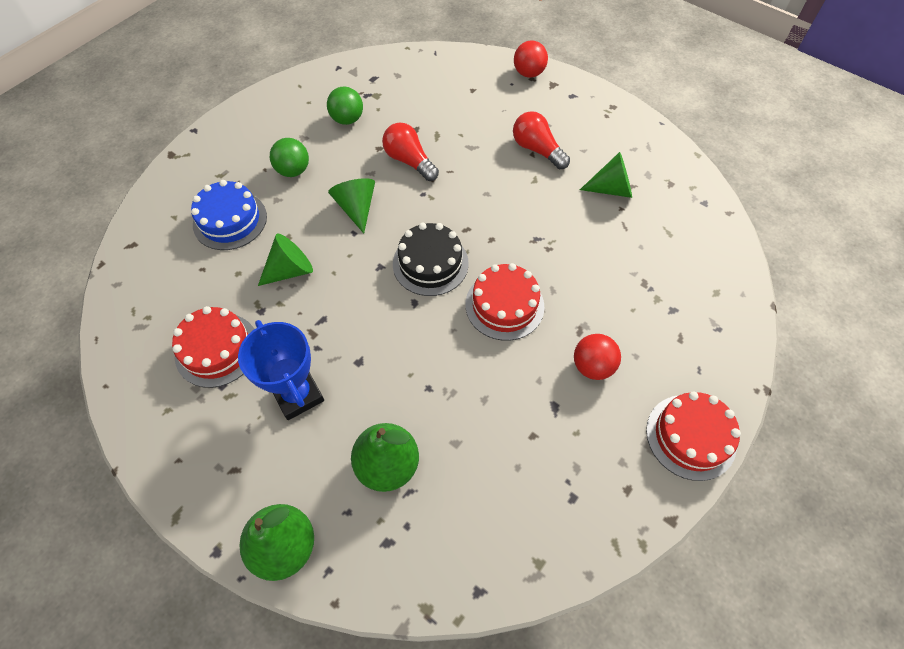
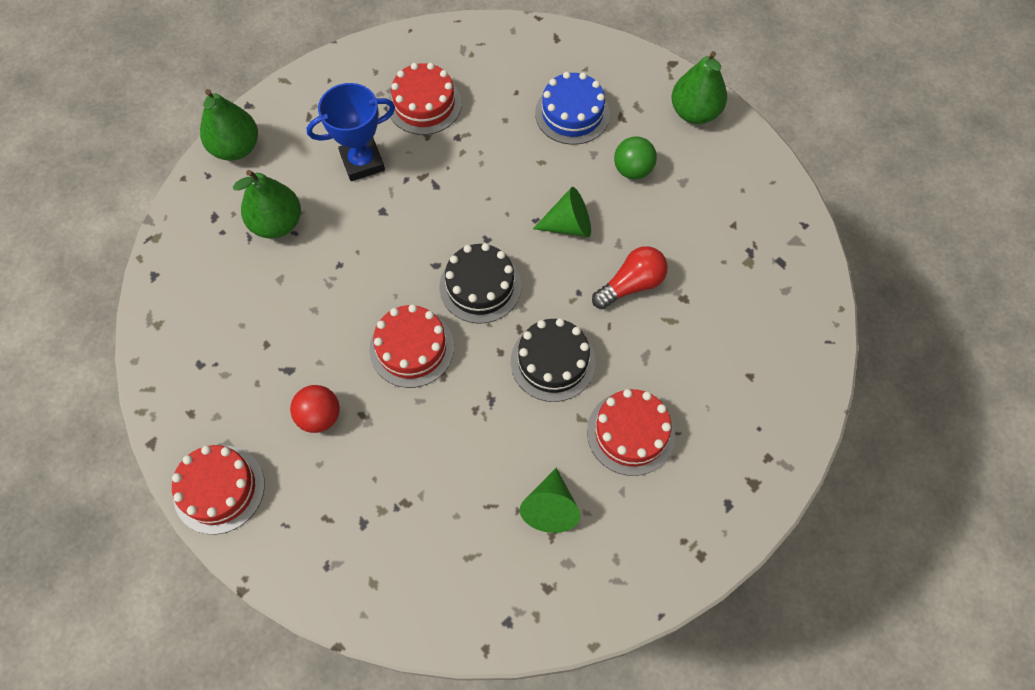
camera: 100 degrees right, 5 degrees up
green cone [258,234,313,286] -> none
green ball [327,87,363,125] -> none
red light bulb [513,111,570,169] -> red cake [587,389,675,476]
red ball [514,40,548,78] -> none
none -> black cake [511,318,596,402]
none -> green pear [671,51,727,124]

